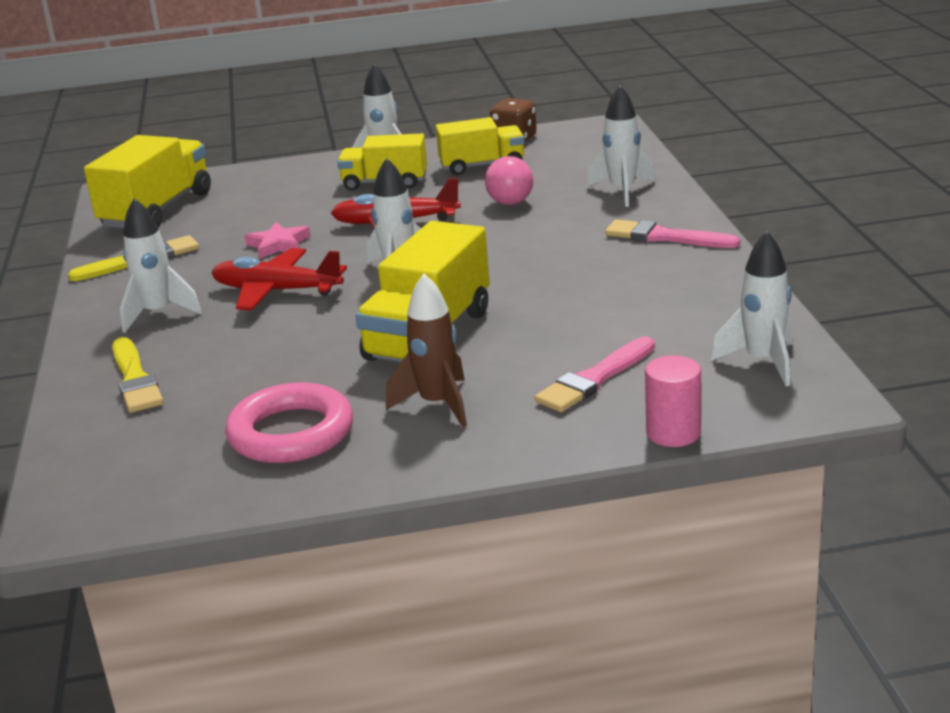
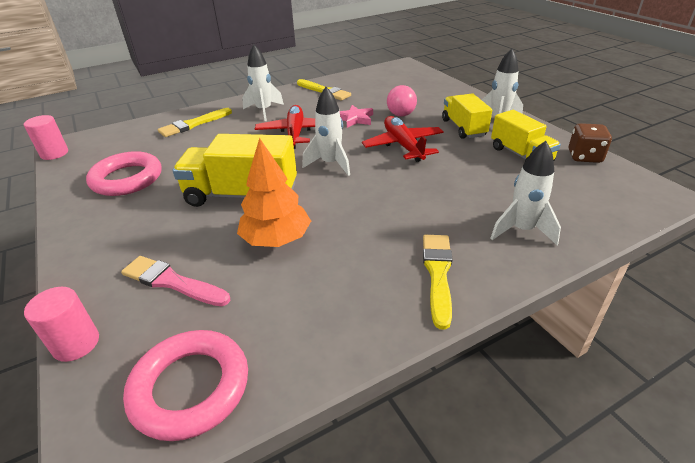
camera: 70 degrees right, 10 degrees up
yellow truck [84,135,211,228] -> none
brown rocket [386,274,467,427] -> none
pink ball [485,156,533,205] -> pink ball moved to [387,85,417,117]
pink brush [605,219,740,248] -> yellow brush [423,235,453,330]
white rocket [711,231,793,386] -> pink ring [123,330,248,441]
none -> pink cylinder [24,115,68,160]
none -> orange tree [237,138,311,247]

